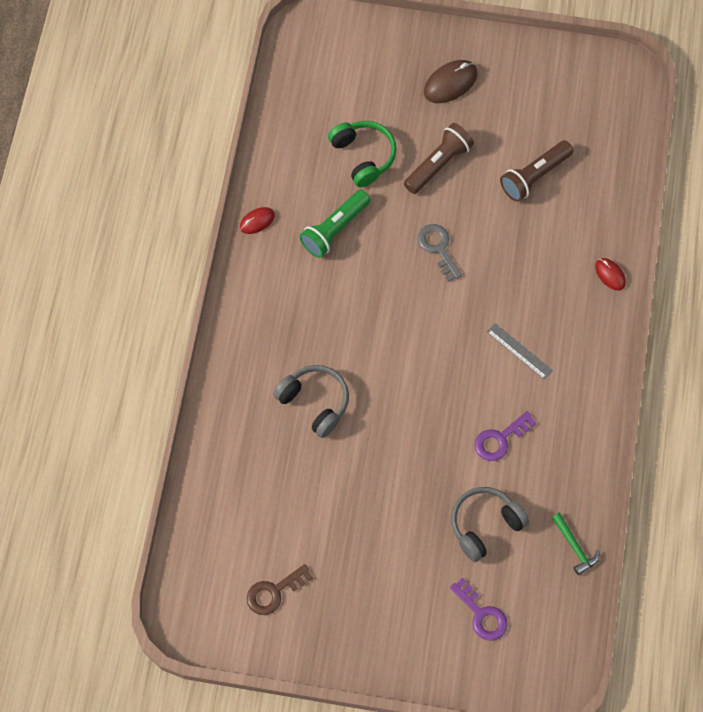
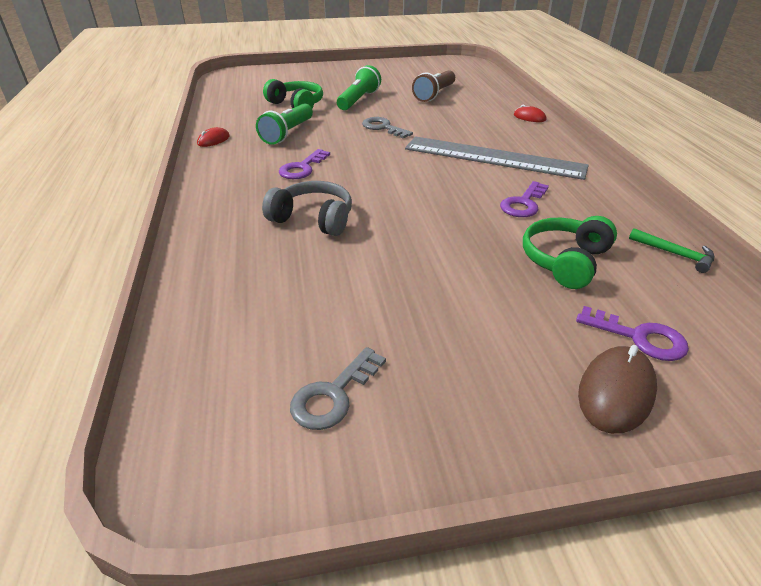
camera: 20 degrees left, 30 degrees down
brown key [247,564,313,615] -> grey key [290,347,386,430]
brown flashlight [404,123,474,194] -> green flashlight [337,65,381,110]
brown mouse [424,60,478,103] -> brown mouse moved to [578,345,657,434]
grey headphones [451,487,529,562] -> green headphones [523,216,617,289]
grey ruler [487,323,553,380] -> grey ruler [405,136,589,180], size x2.42
none -> purple key [279,149,330,179]

